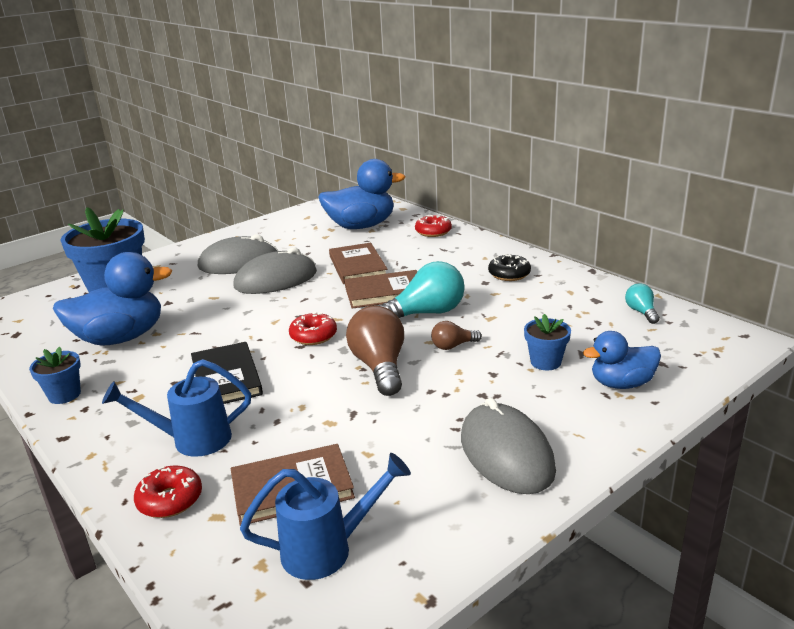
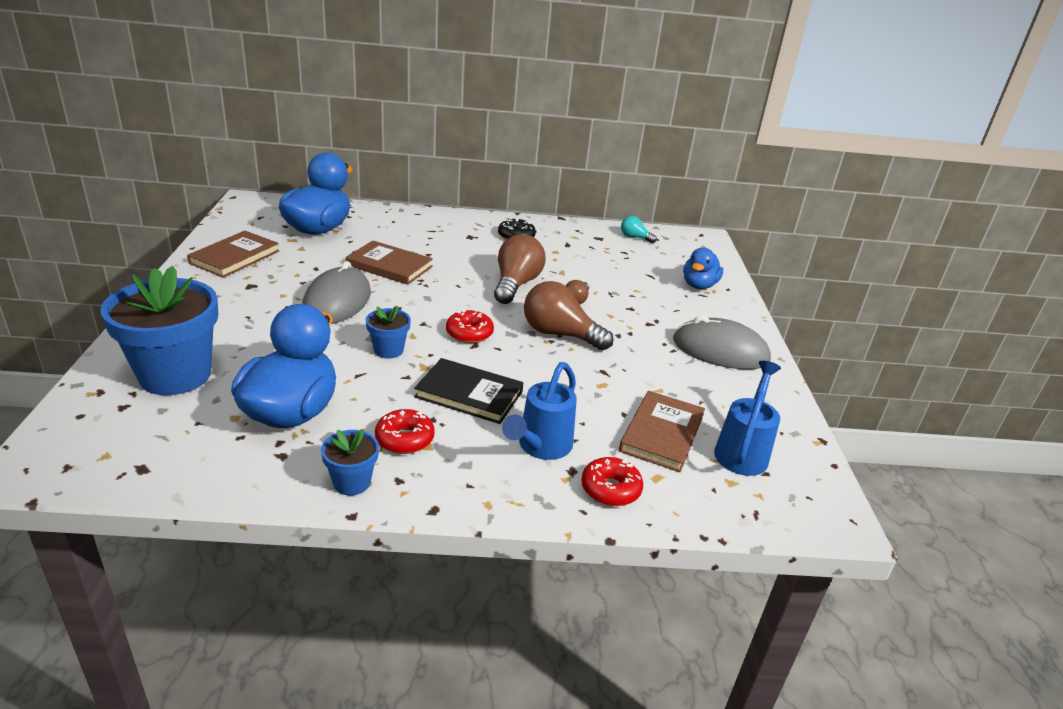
camera: 55 degrees left, 5 degrees up
grey mouse [198,234,278,274] -> none
brown book [345,270,417,309] -> brown book moved to [187,231,279,278]
turquoise light bulb [379,261,465,318] -> brown light bulb [494,234,546,304]
red donut [415,215,452,237] -> red donut moved to [375,409,435,454]
blue flower pot [524,314,571,370] -> blue flower pot moved to [366,306,411,359]

